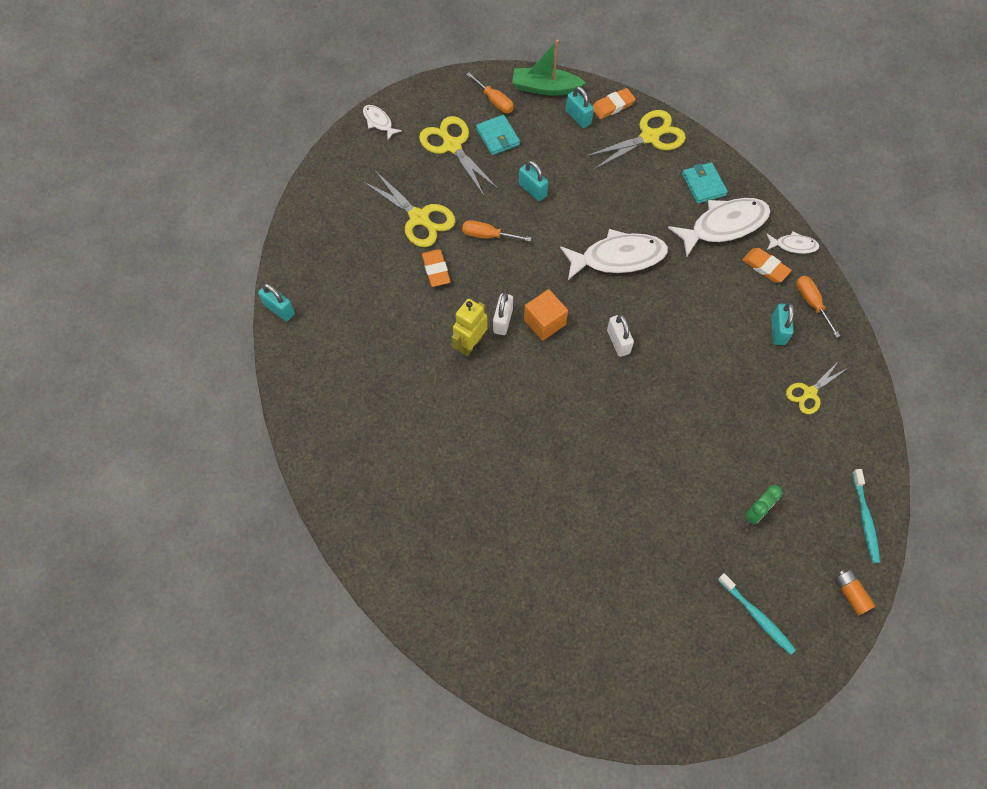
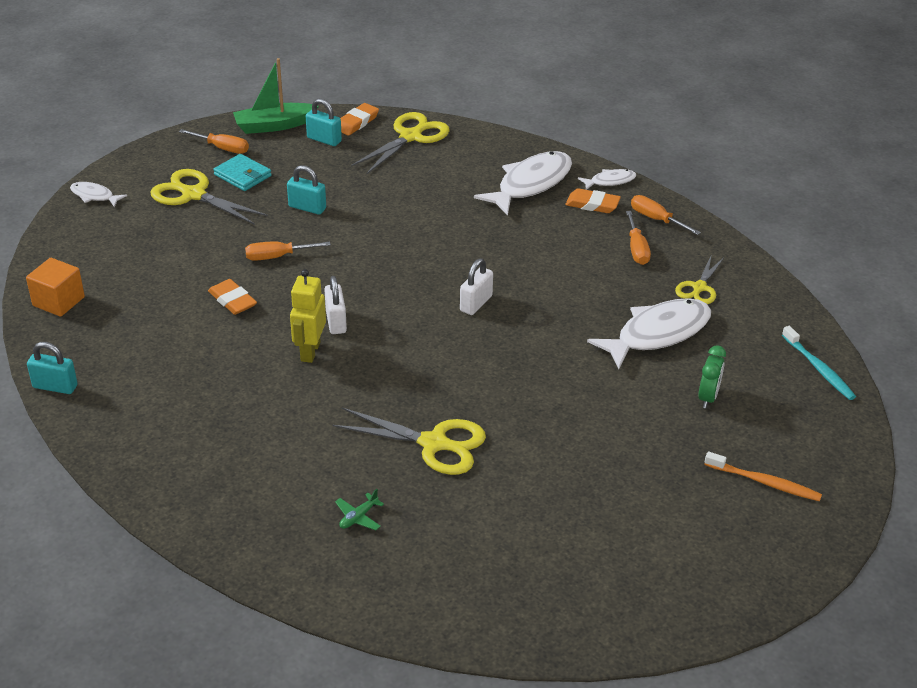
camera: 25 degrees left, 25 degrees down
yellow scissors [363,171,455,247] -> yellow scissors moved to [332,408,486,475]
orange cube [524,289,568,341] -> orange cube moved to [26,258,85,317]
white fish [560,229,668,280] -> white fish moved to [587,298,711,369]
white padlock [607,314,634,357] -> white padlock turned 75 degrees clockwise [460,258,493,315]
turquoise wallet [682,162,728,203] -> none
turquoise toothbrush [718,573,796,655] -> orange toothbrush [704,451,822,502]
turquoise padlock [771,303,794,345] -> orange screwdriver [626,211,651,265]
orange battery [834,570,876,616] -> none
none -> green plane [335,489,384,530]

